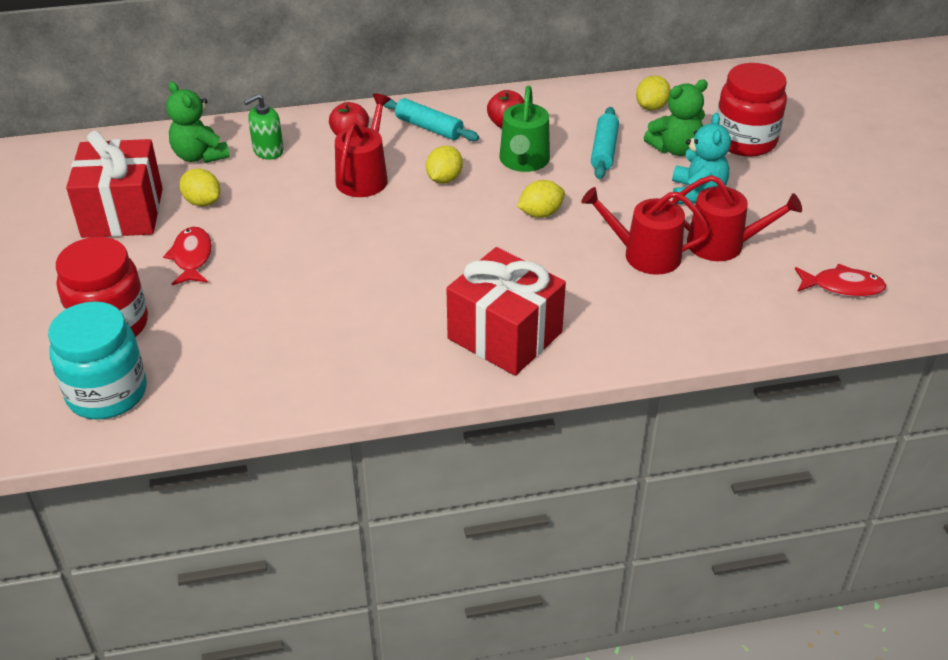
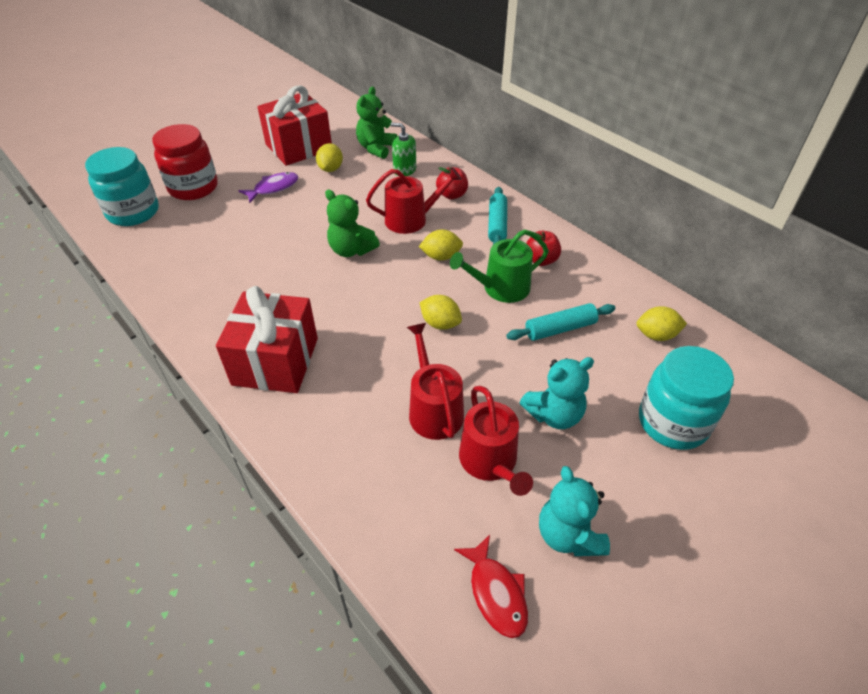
camera: 60 degrees right, 5 degrees up
red fish [163,227,212,285] -> purple fish [238,172,299,203]
green teddy bear [644,79,708,156] -> green teddy bear moved to [325,190,380,257]
red jar [717,63,787,157] -> turquoise jar [639,346,734,450]
none -> turquoise teddy bear [539,466,610,556]

